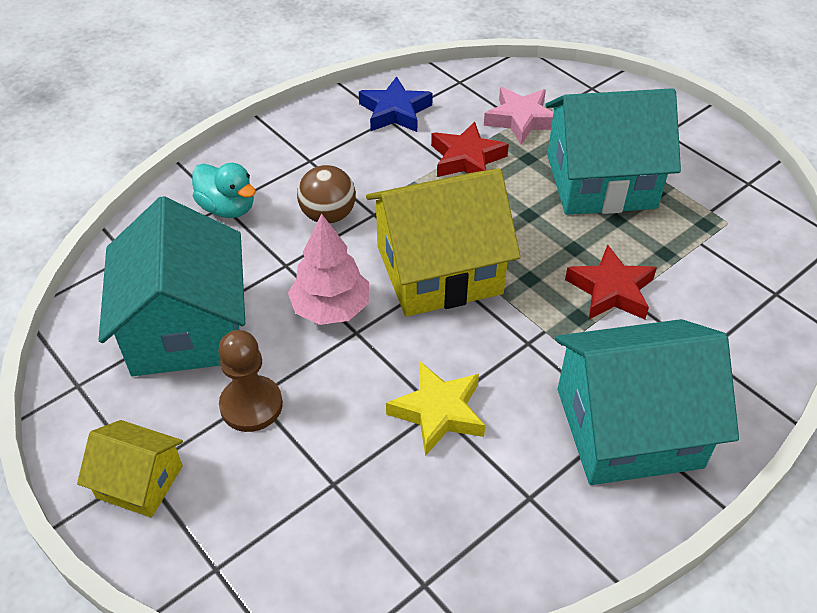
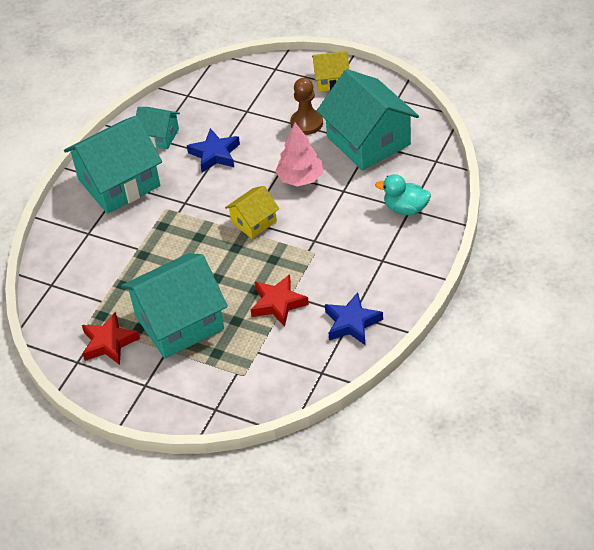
camera: 160 degrees right, 0 degrees up
brown ball [297,165,356,224] -> none
yellow house [366,168,521,317] -> yellow house [225,186,279,239], size x0.52
yellow star [386,361,485,456] -> blue star [187,128,240,173]
pink star [484,87,554,144] -> none
red star [565,244,657,319] -> red star moved to [82,312,140,365]
none -> turquoise house [136,107,180,149]

